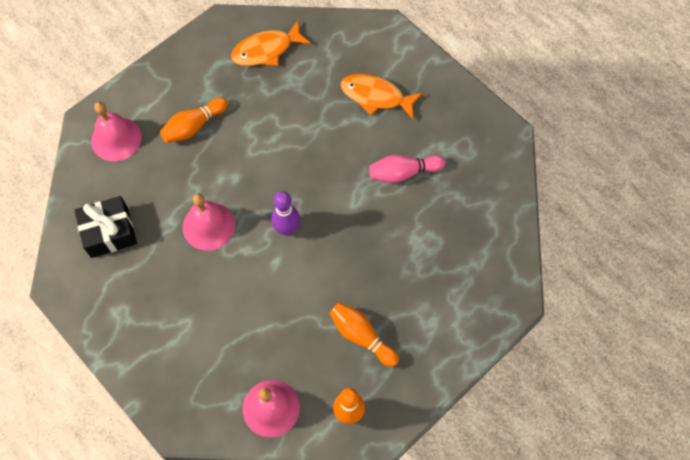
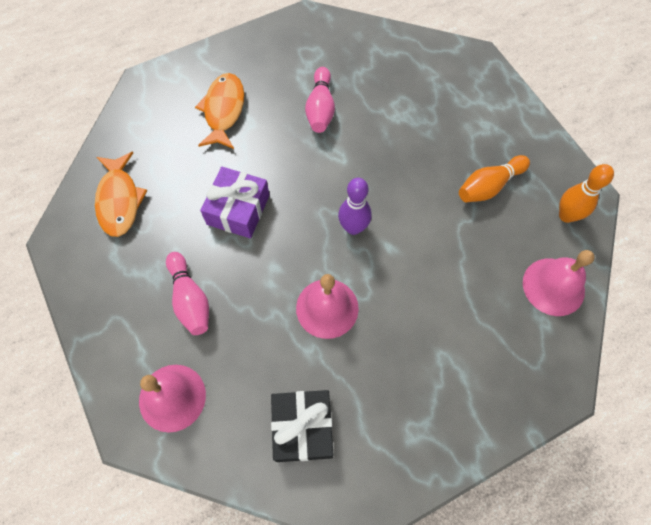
camera: 75 degrees left, 0 degrees up
orange bowling pin [160,97,228,143] -> pink bowling pin [166,252,209,335]
orange fish [341,74,423,119] -> orange fish turned 150 degrees clockwise [195,73,244,149]
none -> purple gift [200,167,270,238]

